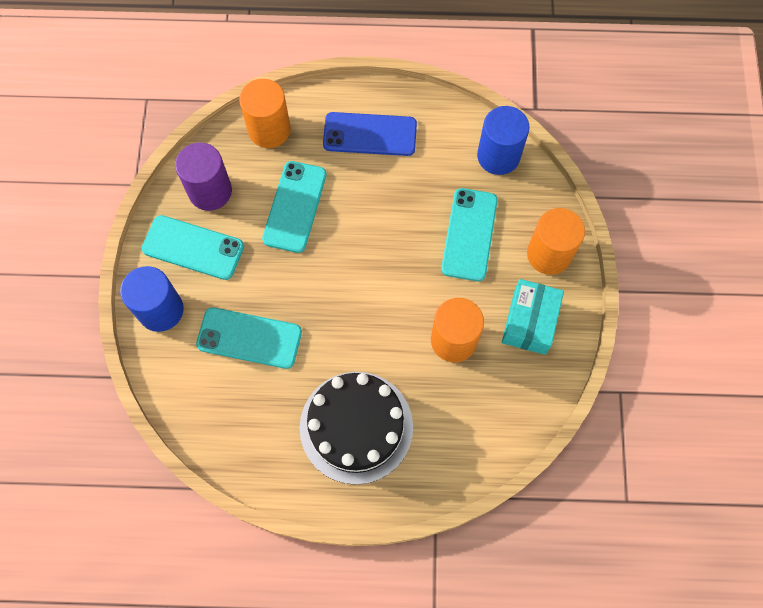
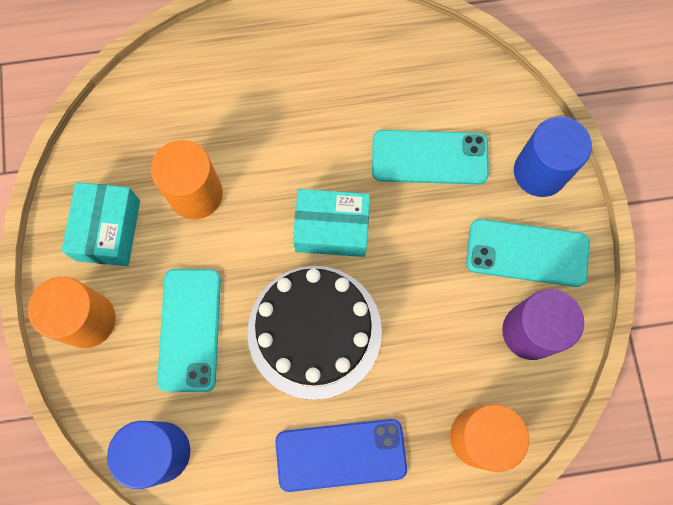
camera: 170 degrees right, 5 degrees up
turquoise phone [262,161,327,253] -> none
black cake [300,372,413,485] -> black cake moved to [247,266,382,400]
none -> turquoise box [293,189,370,257]

